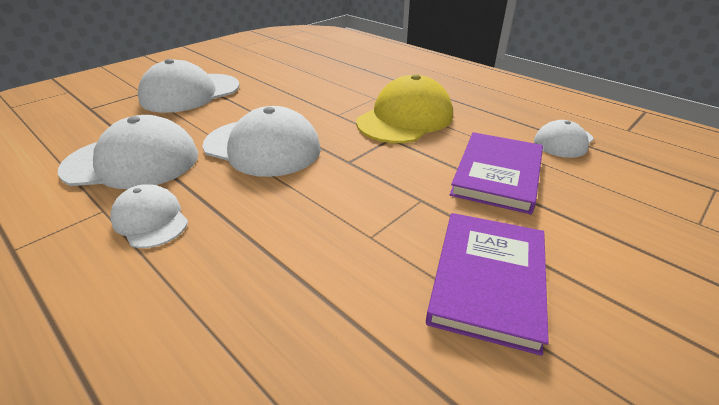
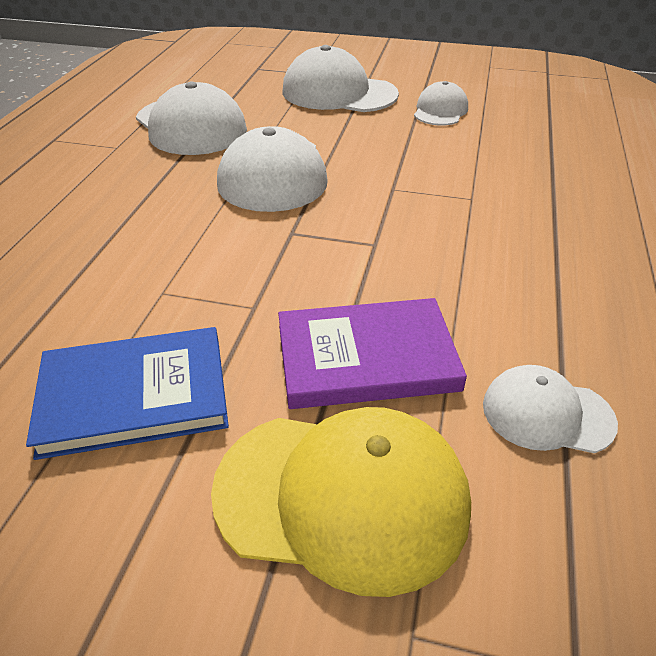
camera: 60 degrees right, 5 degrees up
white cap [110,184,188,248] -> white cap moved to [414,81,468,126]
yellow cap [356,74,453,143] -> yellow cap moved to [211,407,471,597]
purple book [426,213,549,356] -> blue book [26,327,229,460]

